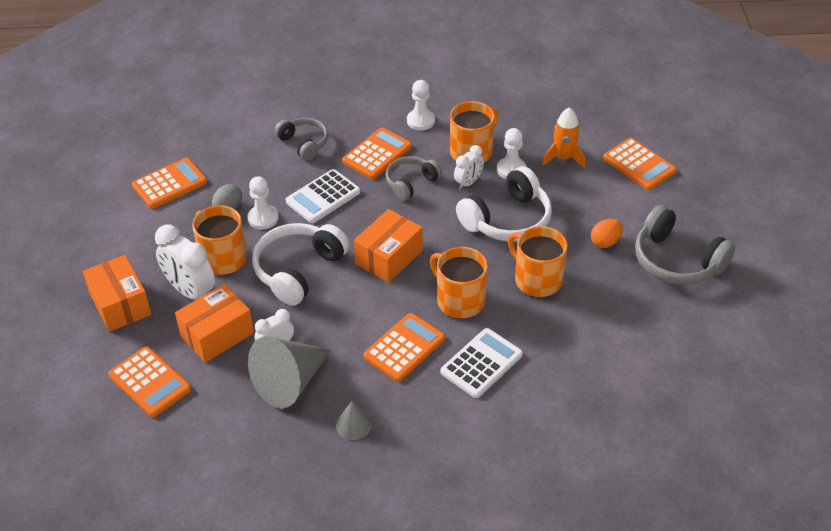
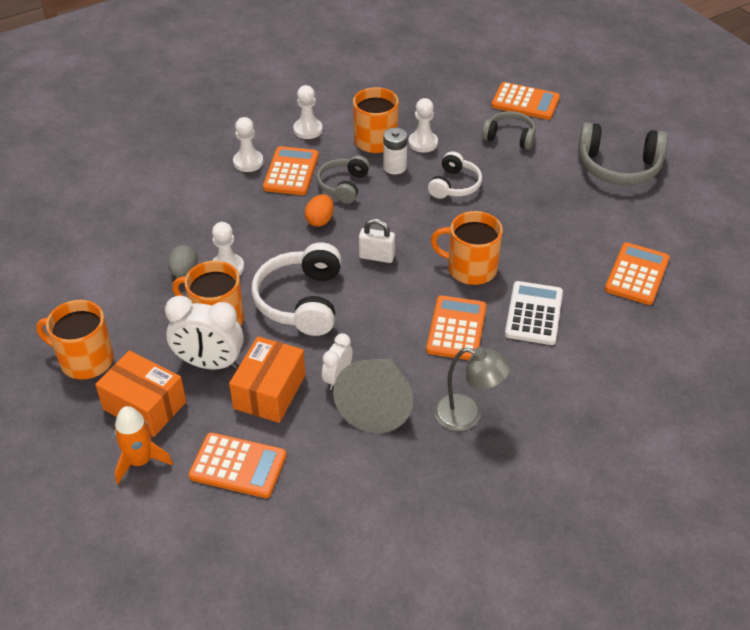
camera: 30 degrees left, 0 degrees up
orange calculator [132,158,207,209] -> orange calculator moved to [605,243,670,305]
grey headphones [274,118,328,160] -> grey headphones moved to [482,111,536,150]
white calculator [286,169,360,223] -> none
grey cone [336,401,372,440] -> grey lamp [434,347,511,431]
orange box [354,209,422,283] -> white padlock [359,218,395,263]
white clock [454,145,484,190] -> white battery [383,128,407,174]
white headphones [456,166,552,242] -> white headphones [428,151,482,199], size x0.62
orange mug [508,226,568,297] -> orange mug moved to [36,300,114,379]
orange rocket [542,107,585,168] -> orange rocket moved to [114,406,173,484]
orange egg [591,219,623,248] -> orange egg moved to [305,194,334,227]
none -> white pawn [233,117,263,172]

